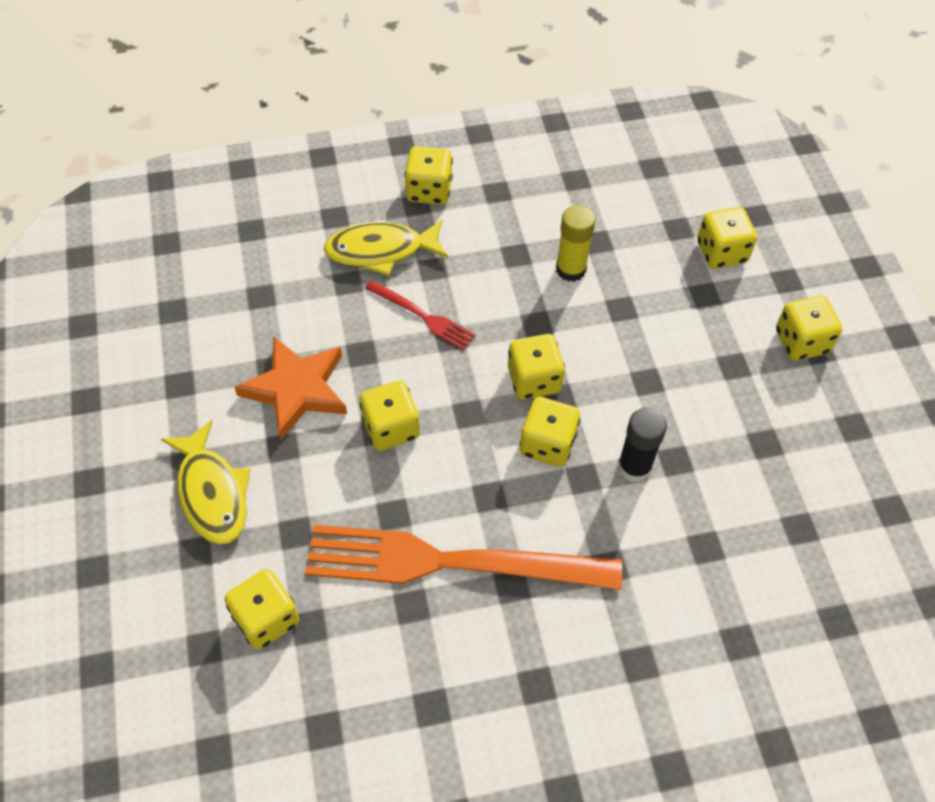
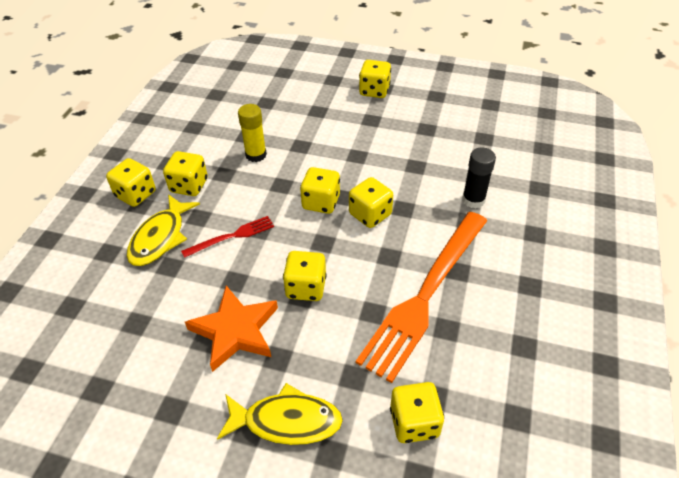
camera: 60 degrees left, 10 degrees down
black glue stick [618,408,667,482] -> black glue stick moved to [462,147,496,209]
yellow dice [697,207,757,269] -> yellow dice moved to [163,151,208,196]

